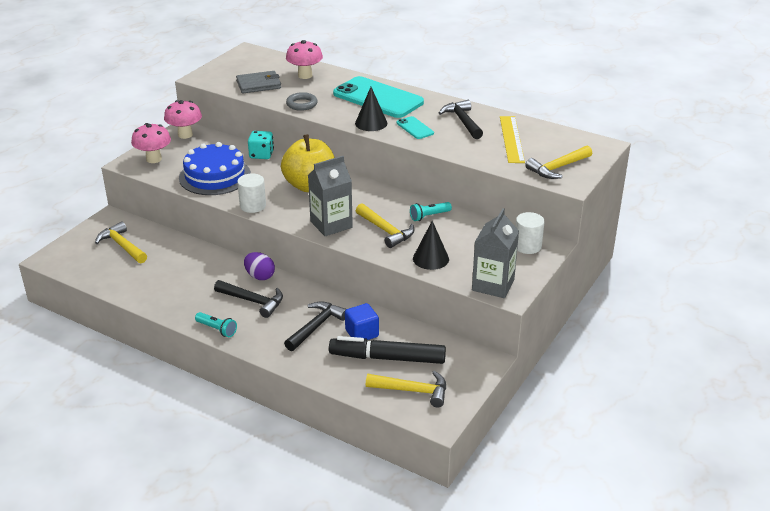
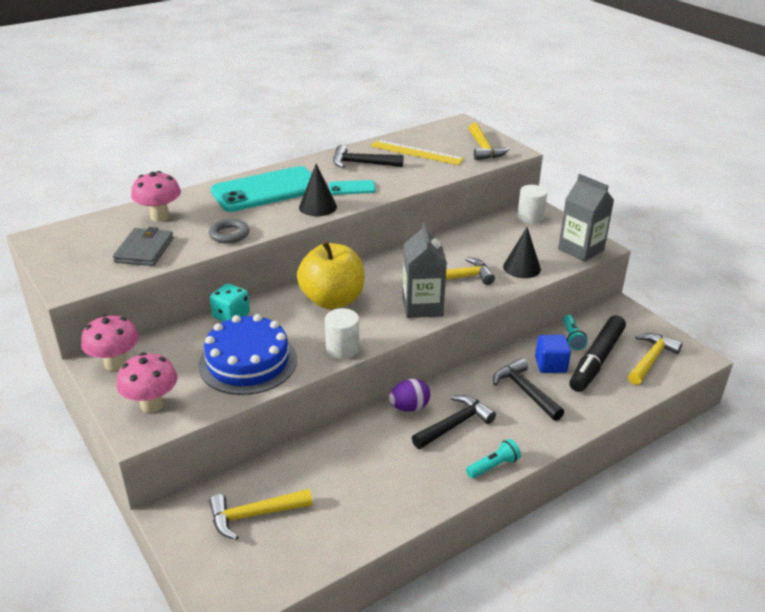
camera: 65 degrees left, 0 degrees up
turquoise flashlight [410,202,452,221] -> turquoise flashlight moved to [563,315,588,350]

